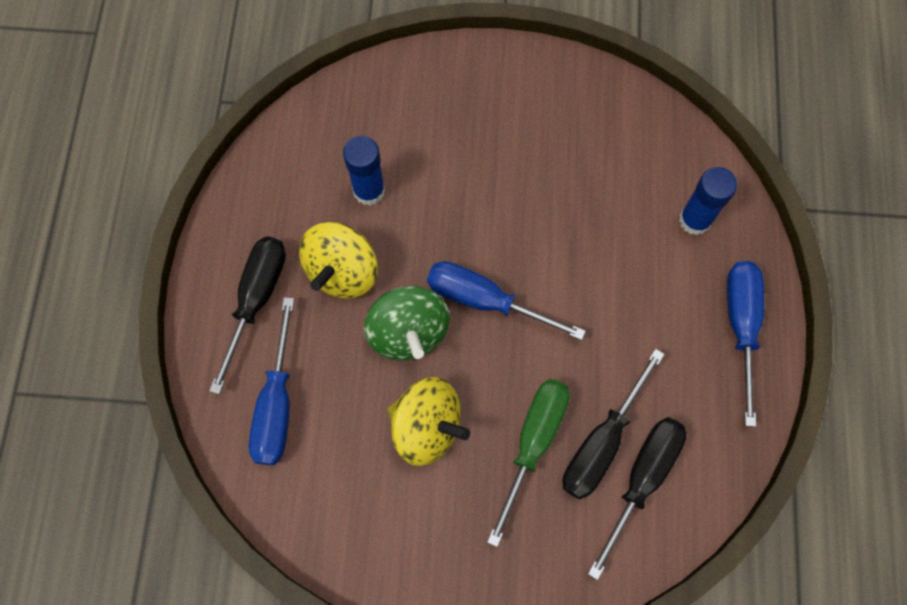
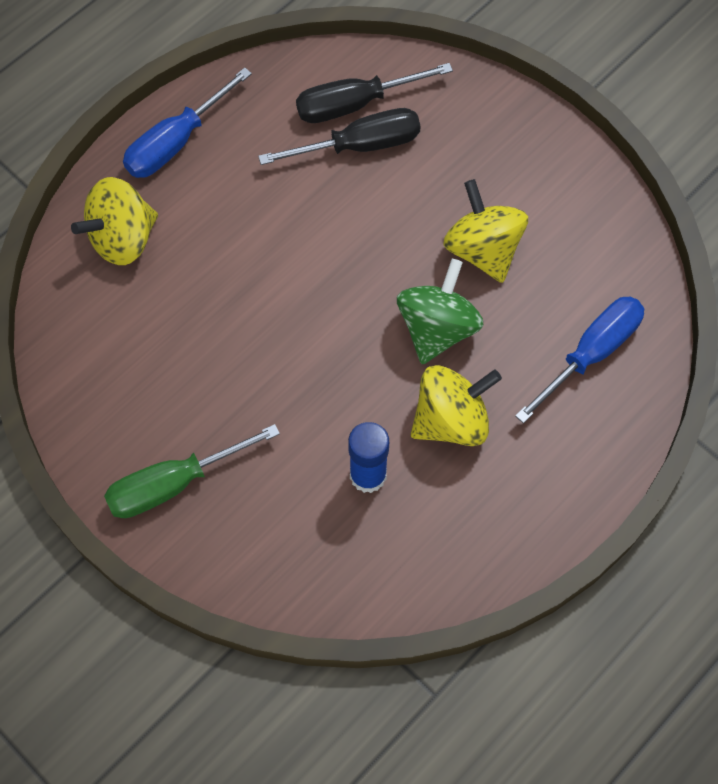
camera: 140 degrees left, 5 degrees down
black screwdriver [209,237,286,394] -> none
blue screwdriver [427,261,586,340] -> none
green screwdriver [487,379,570,547] -> green screwdriver moved to [104,424,280,518]
blue glue stick [679,167,737,235] -> yellow spinning top [71,177,158,265]

